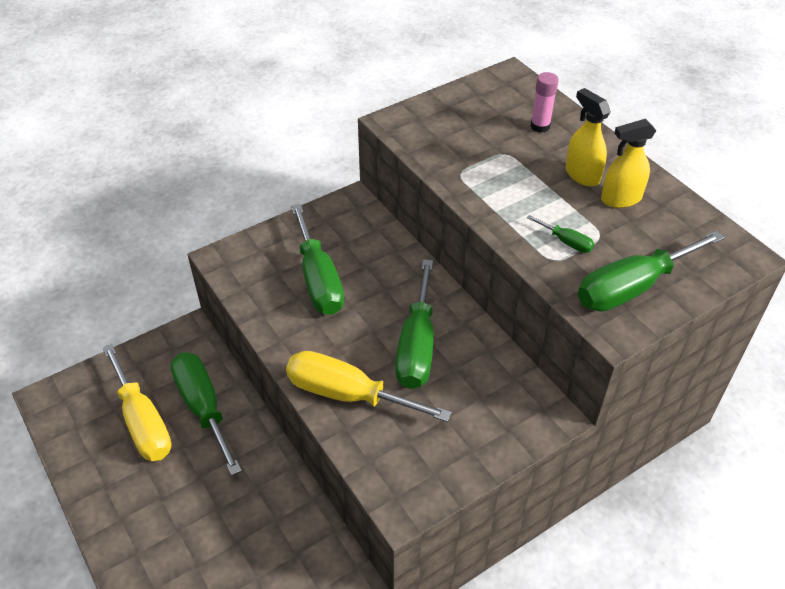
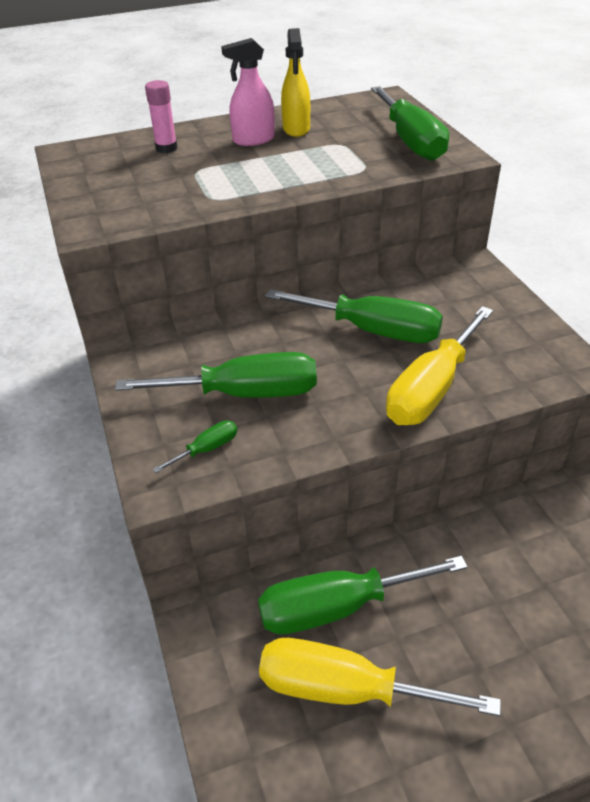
camera: 75 degrees left, 5 degrees down
yellow screwdriver [103,344,172,461] -> yellow screwdriver turned 150 degrees counterclockwise [259,638,501,716]
green screwdriver [526,215,594,253] -> green screwdriver moved to [152,421,237,473]
yellow spray bottle [565,88,611,186] -> pink spray bottle [221,38,275,146]

